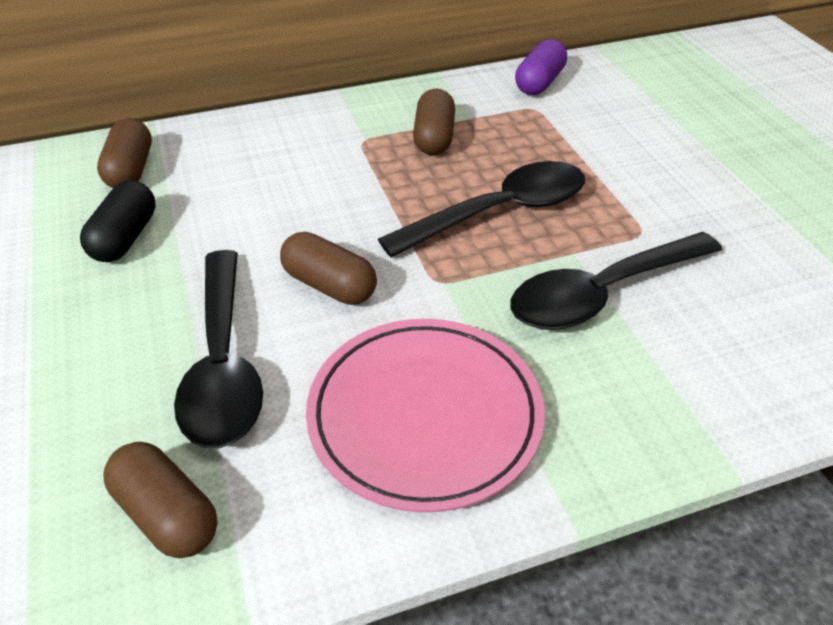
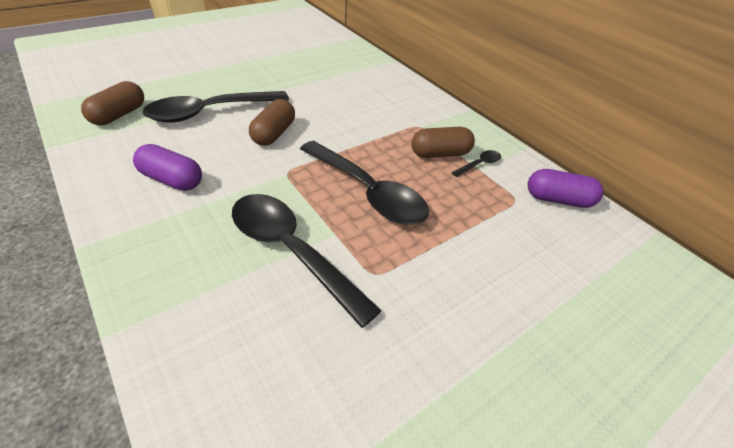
camera: 70 degrees right, 0 degrees up
black capsule [80,180,156,262] -> none
brown capsule [97,118,152,188] -> none
pink plate [306,319,545,513] -> purple capsule [133,144,202,191]
none -> black spoon [452,150,501,177]

